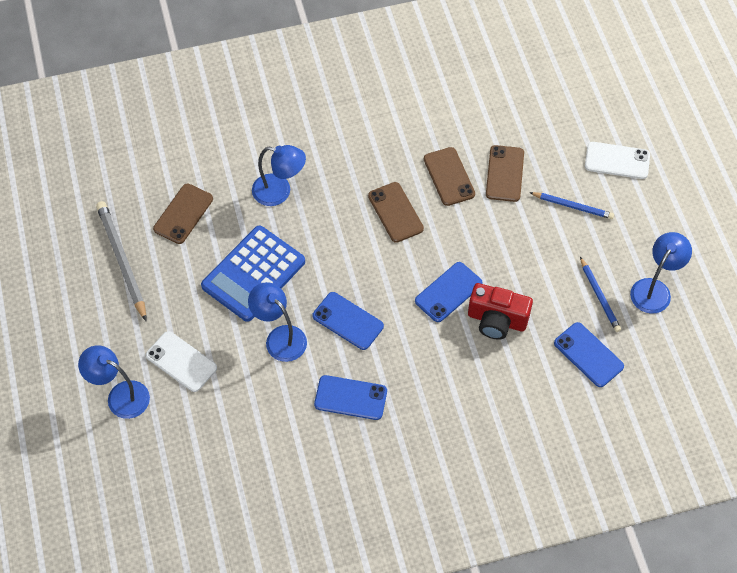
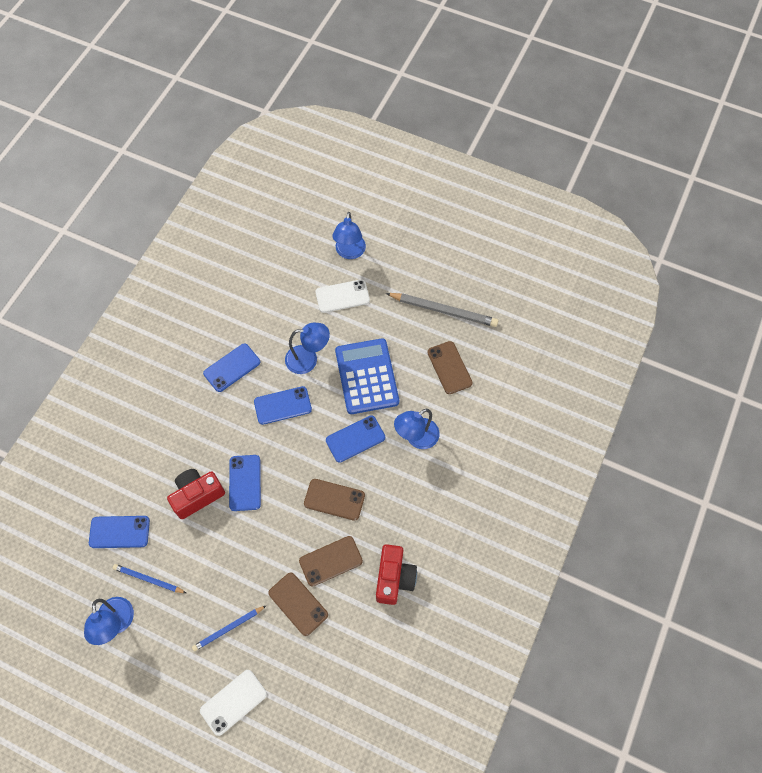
camera: 130 degrees right, 5 degrees up
blue lamp [78,345,150,419] -> blue lamp turned 120 degrees clockwise [332,212,366,259]
brown phone [424,147,475,206] -> brown phone turned 45 degrees counterclockwise [299,536,363,587]
none -> blue phone [326,415,385,463]
none -> red camera [376,544,417,605]

